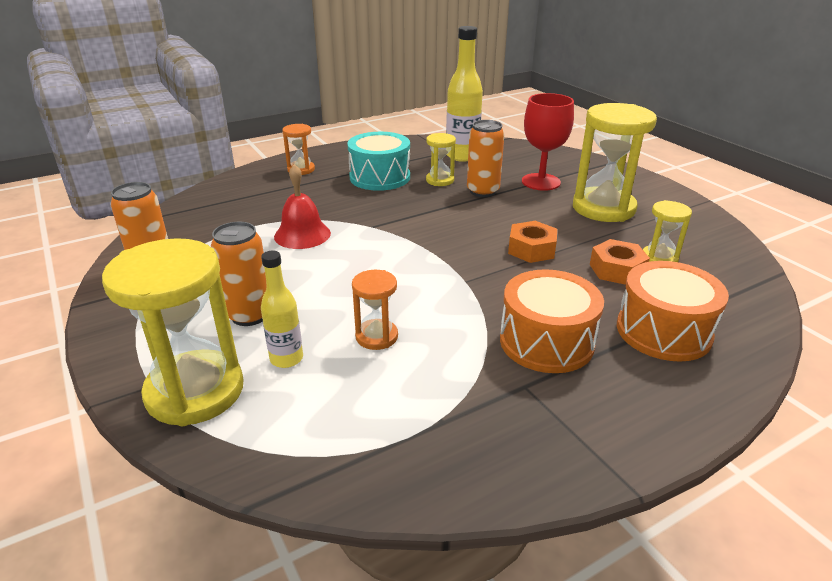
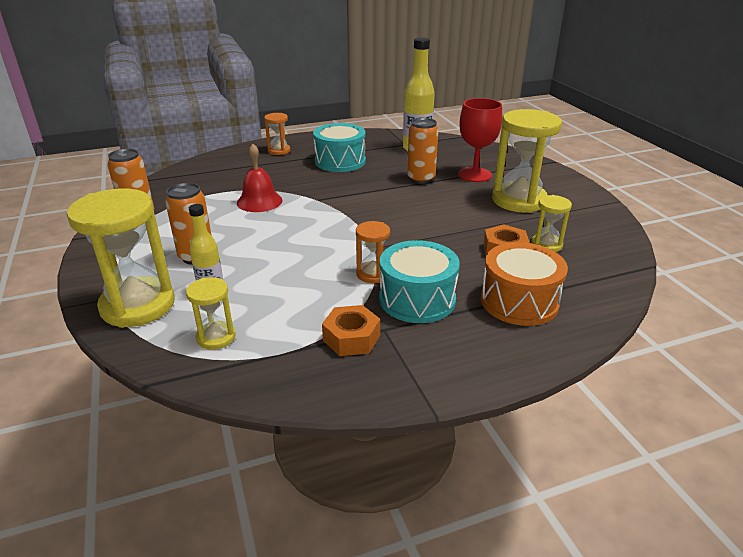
camera: 10 degrees right, 0 degrees up
orange hourglass [352,270,398,350] -> orange hourglass moved to [356,221,390,283]
yellow hourglass [426,133,456,186] -> yellow hourglass moved to [186,277,236,350]
orange drum [500,269,604,373] -> turquoise drum [379,240,460,323]
orange nut [508,221,557,263] -> orange nut moved to [322,305,380,356]

